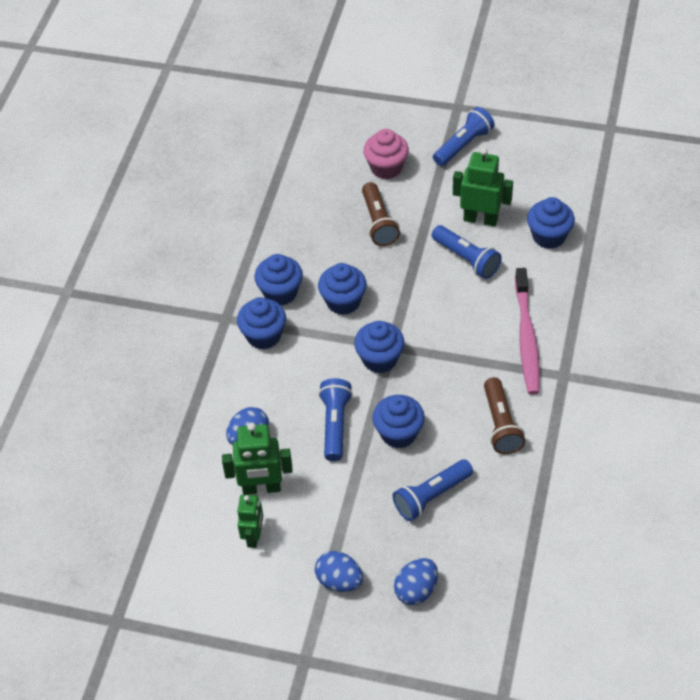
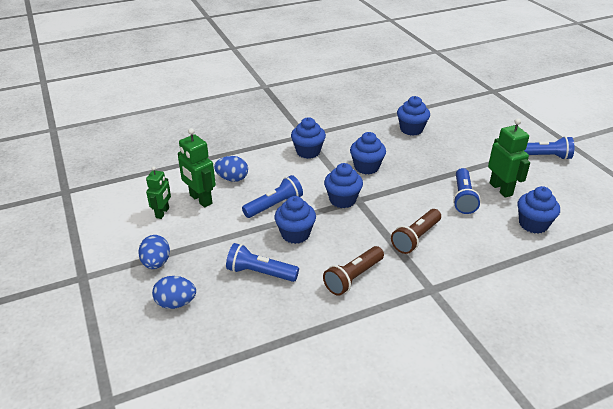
camera: 50 degrees right, 15 degrees down
green robot [237,495,263,548] -> green robot turned 45 degrees counterclockwise [146,166,171,219]
blue cupcake [254,254,303,305] -> blue cupcake moved to [397,96,430,136]
brown flashlight [362,182,400,246] -> brown flashlight moved to [391,209,441,254]
pink cupcake [363,129,409,179] -> none
pink toothbrush [515,268,540,395] -> none

